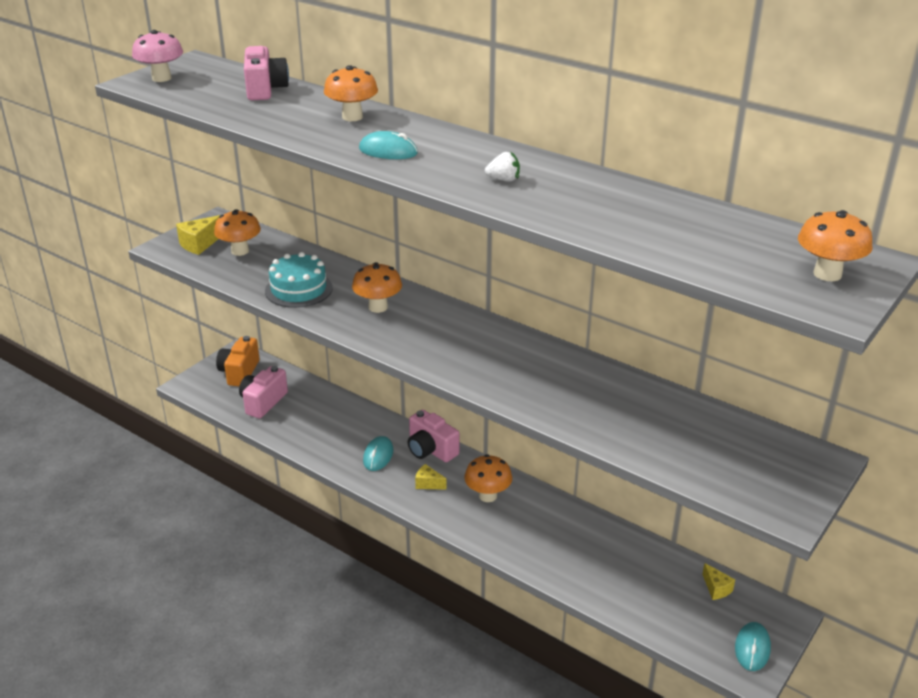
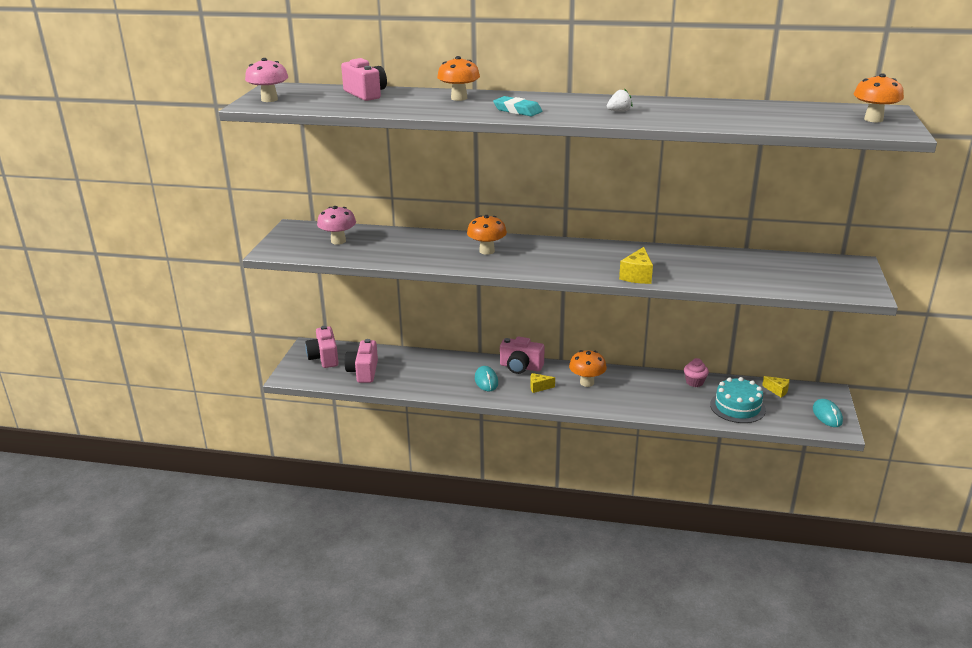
camera: 25 degrees left, 5 degrees down
yellow cheese [176,215,220,255] -> yellow cheese moved to [619,247,653,284]
orange mushroom [214,209,261,256] -> pink mushroom [317,206,356,245]
orange camera [216,336,260,386] -> pink camera [305,326,339,368]
turquoise cake [265,252,333,308] -> turquoise cake moved to [710,377,766,423]
turquoise mouse [359,131,418,159] -> turquoise eraser [493,96,542,117]
none -> pink cupcake [684,358,709,387]

